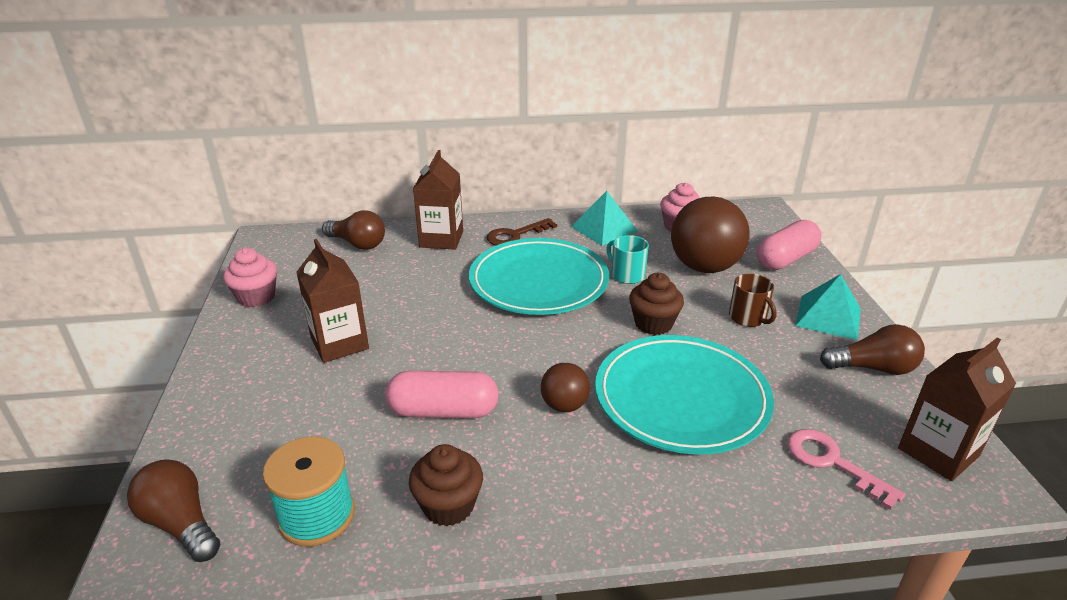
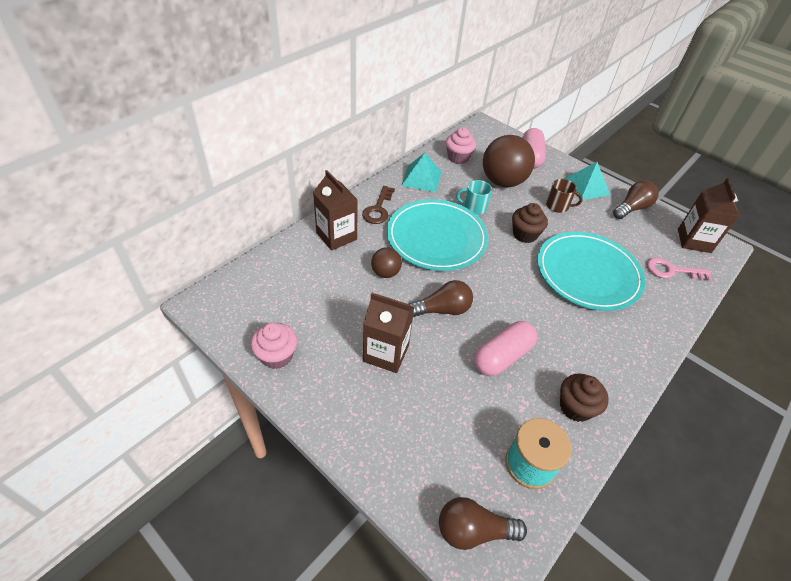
camera: 45 degrees left, 15 degrees up
brown light bulb [322,210,385,250] -> brown light bulb moved to [409,280,473,317]
brown ball [541,363,590,412] -> brown ball moved to [371,247,402,278]

